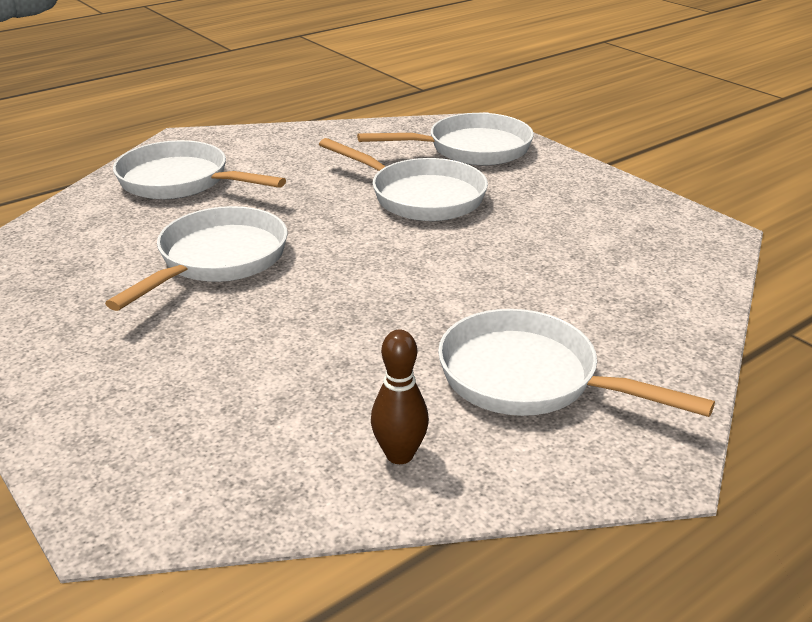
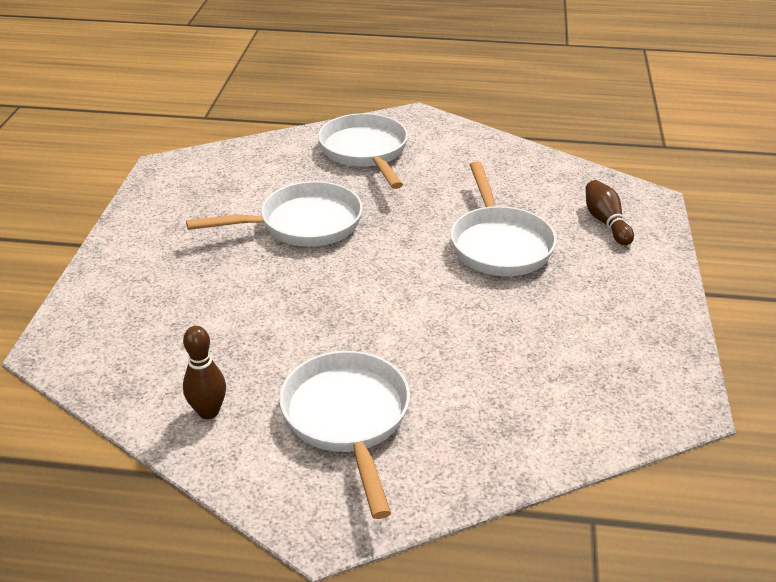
camera: 45 degrees right, 5 degrees up
white pan [357,113,534,165] -> brown bowling pin [586,180,634,245]

